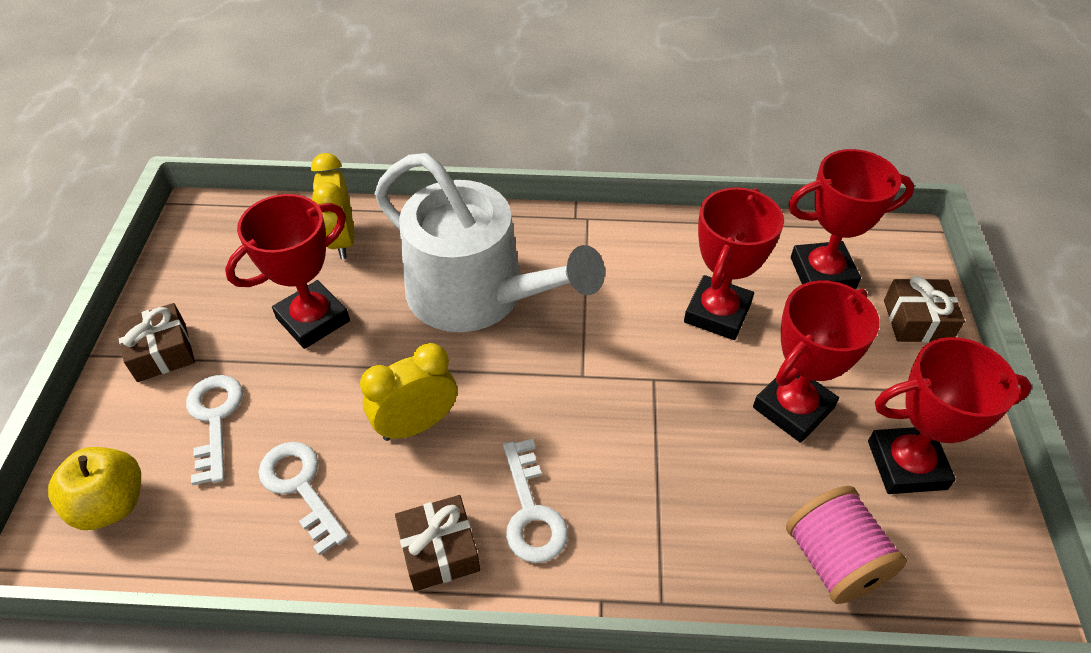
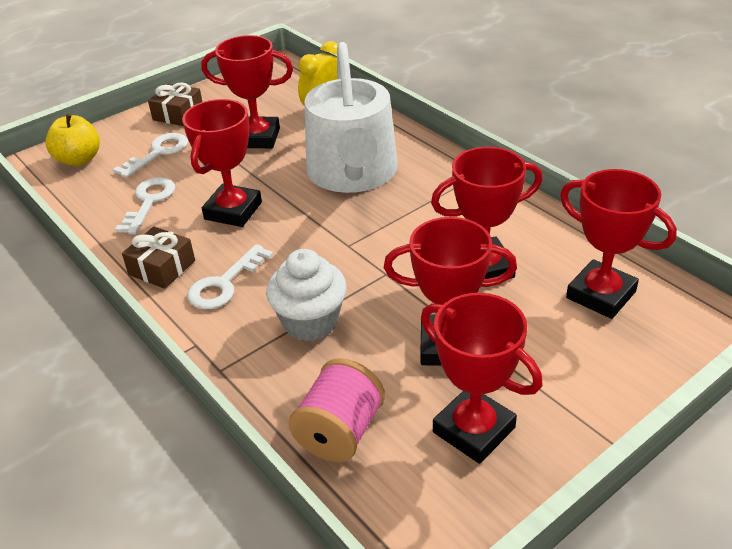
camera: 50 degrees right, 10 degrees down
yellow clock [360,343,457,441] -> red trophy [182,99,262,227]
brown gift [884,276,965,342] -> none
none -> white cupcake [266,249,347,341]

